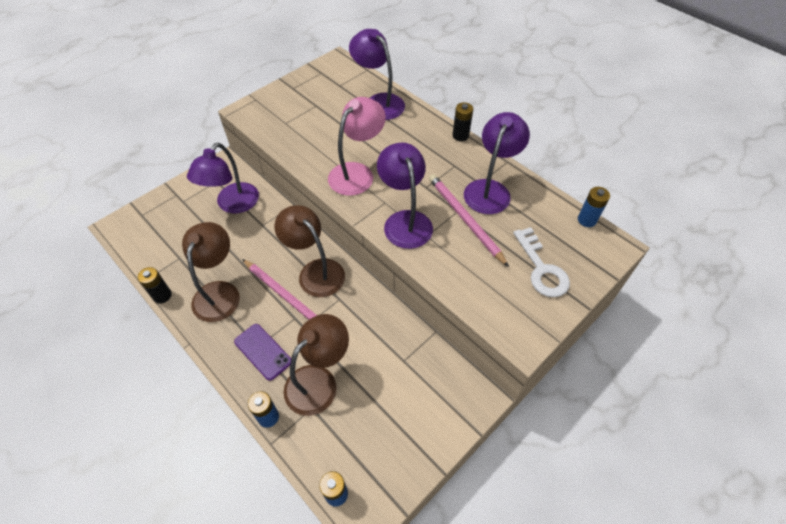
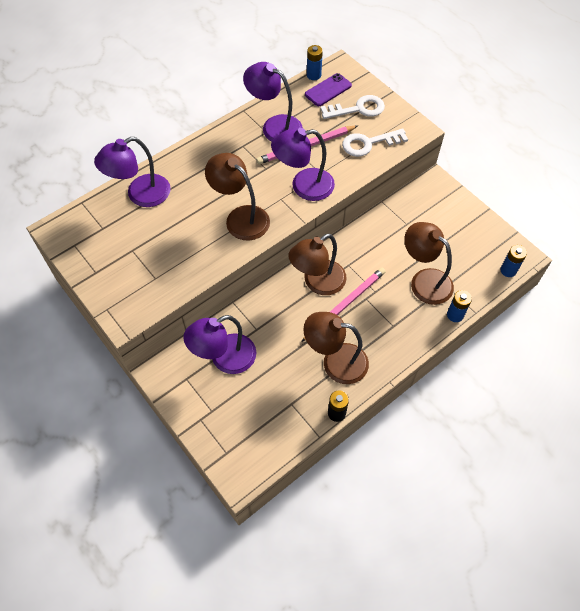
camera: 85 degrees left, 5 degrees up
purple lamp [187,143,259,213] -> purple lamp turned 120 degrees clockwise [183,315,256,374]
purple phone [234,324,291,381] -> purple phone moved to [305,73,352,106]
pink lamp [328,97,386,196] -> brown lamp [205,153,270,241]
black battery [453,102,473,141] -> none
none -> white key [342,129,408,157]

